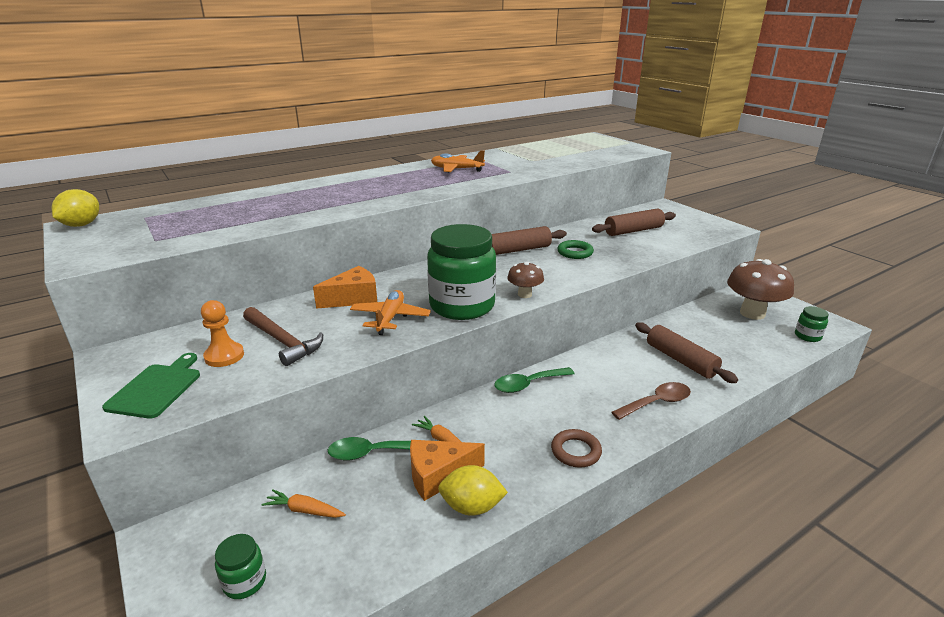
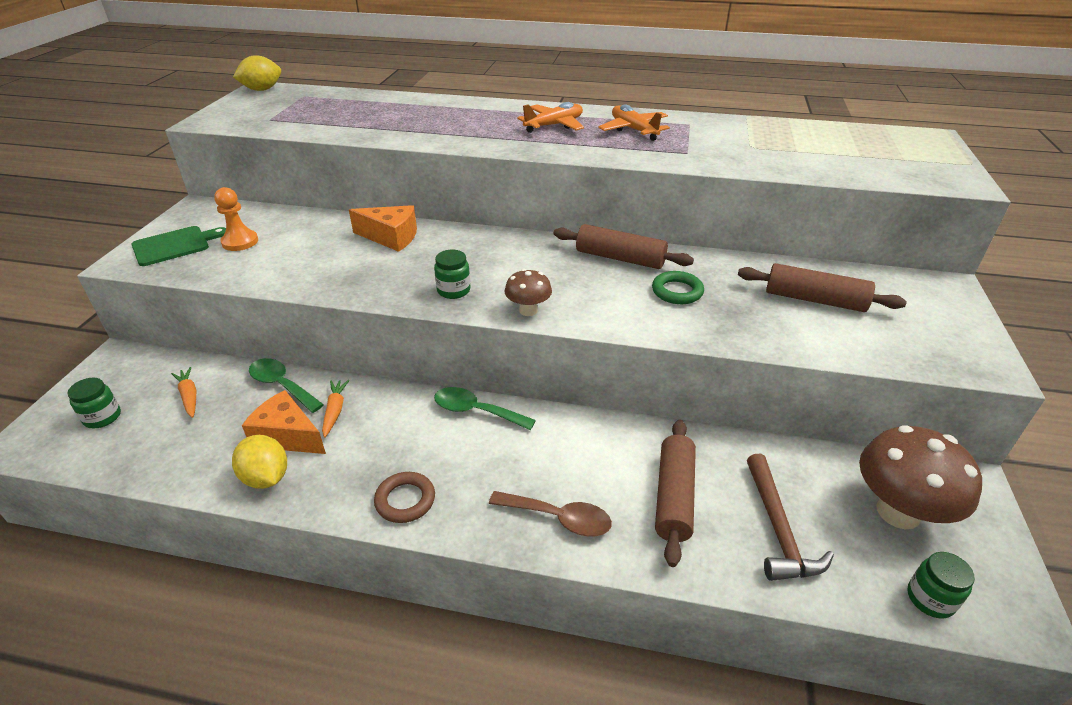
camera: 45 degrees right, 10 degrees up
brown hammer [243,307,323,366] -> brown hammer moved to [747,454,834,581]
orange plane [350,290,431,335] -> orange plane moved to [517,102,584,133]
green jar [427,224,496,320] -> green jar [434,250,470,299], size x0.43

